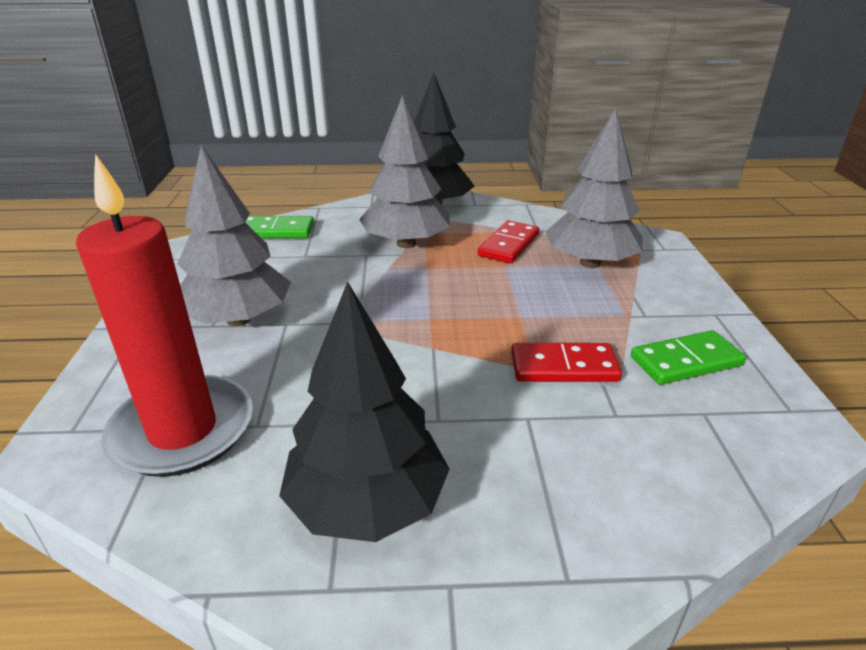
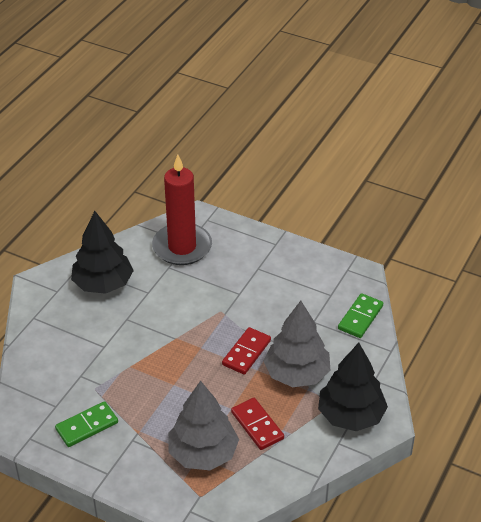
camera: 120 degrees right, 10 degrees up
grey tree [177,145,291,326] -> none
red domino [511,343,622,382] -> red domino moved to [222,327,271,375]
green domino [631,330,746,385] -> green domino turned 45 degrees clockwise [55,401,118,447]

